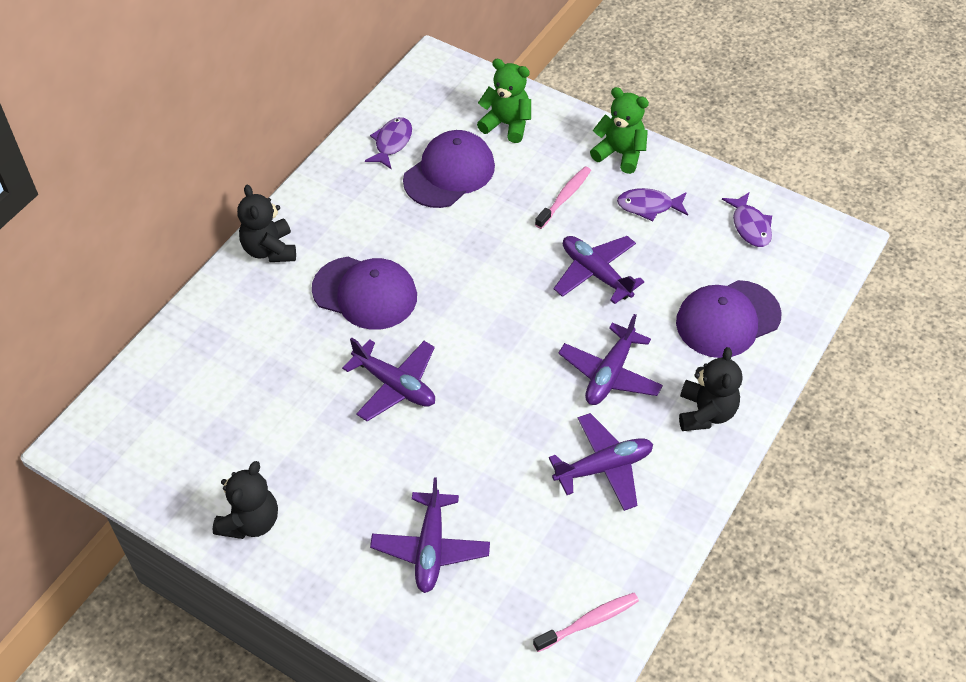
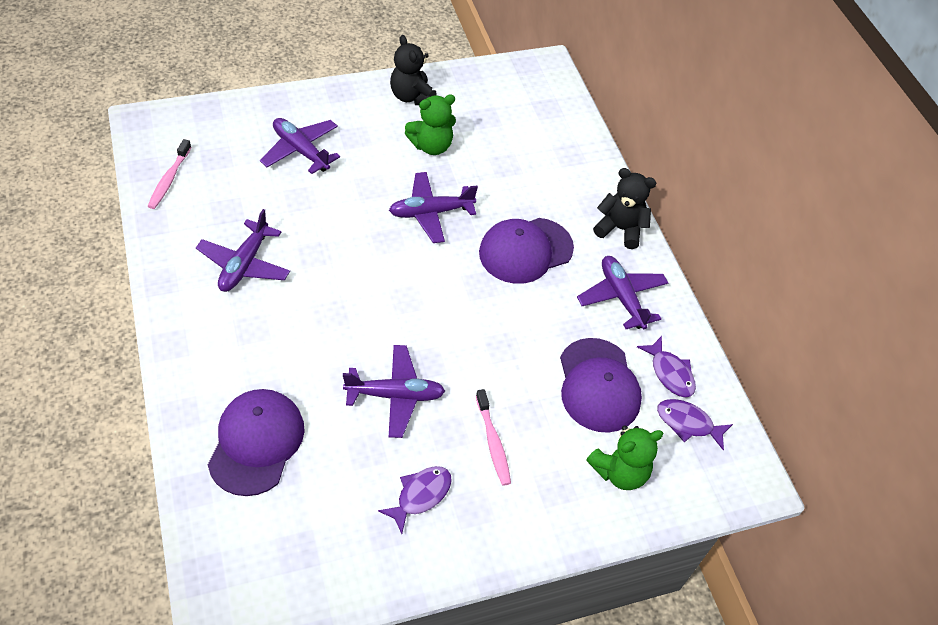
camera: 125 degrees right, 0 degrees up
purple plane [558,314,663,405] -> purple plane moved to [577,256,668,329]
green teddy bear [590,87,649,174] -> green teddy bear moved to [405,95,456,155]
black teddy bear [679,347,742,431] -> none
purple fish [722,193,772,247] -> purple fish moved to [657,399,733,450]

